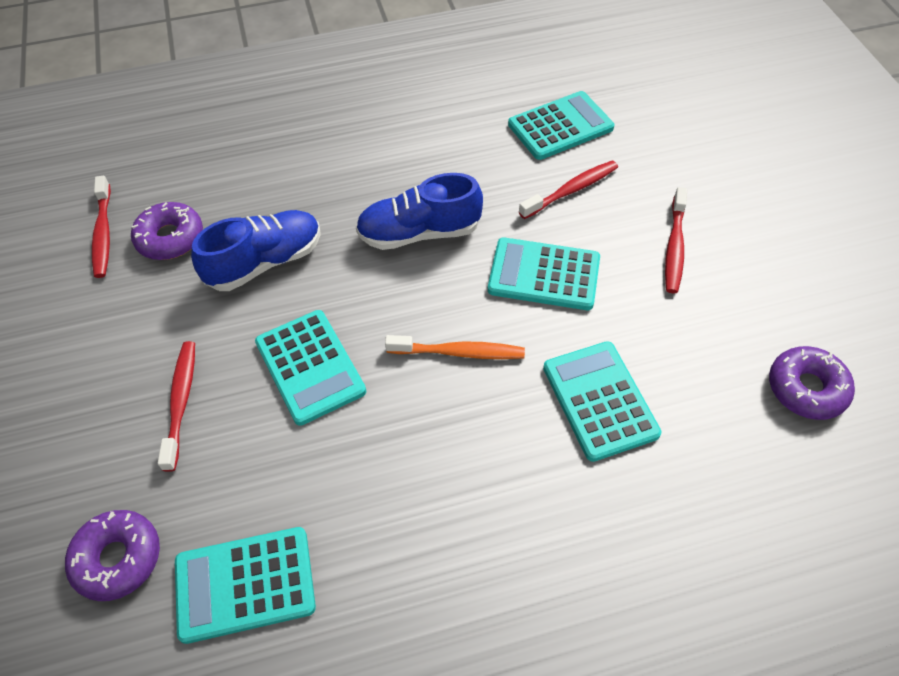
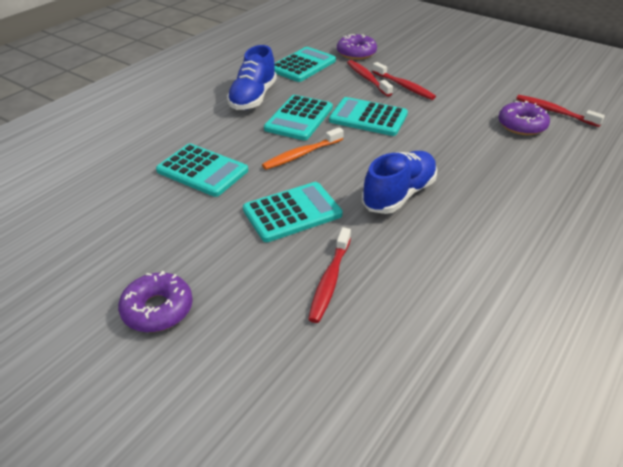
camera: 140 degrees right, 15 degrees down
blue shoe [191,210,321,291] -> blue shoe moved to [227,45,277,110]
turquoise calculator [508,91,614,160] -> turquoise calculator moved to [264,95,333,140]
red toothbrush [665,187,687,293] -> red toothbrush moved to [347,60,393,97]
purple donut [769,346,855,420] -> purple donut moved to [118,271,193,332]

